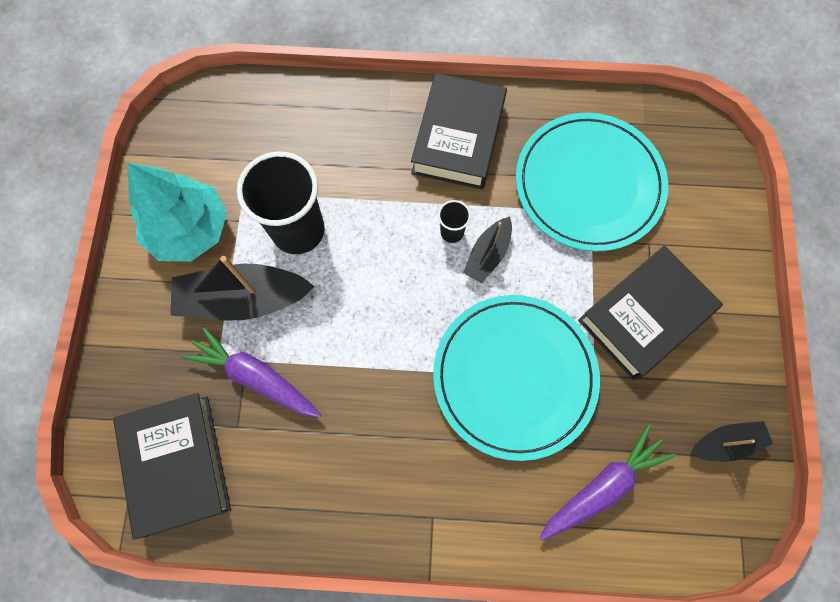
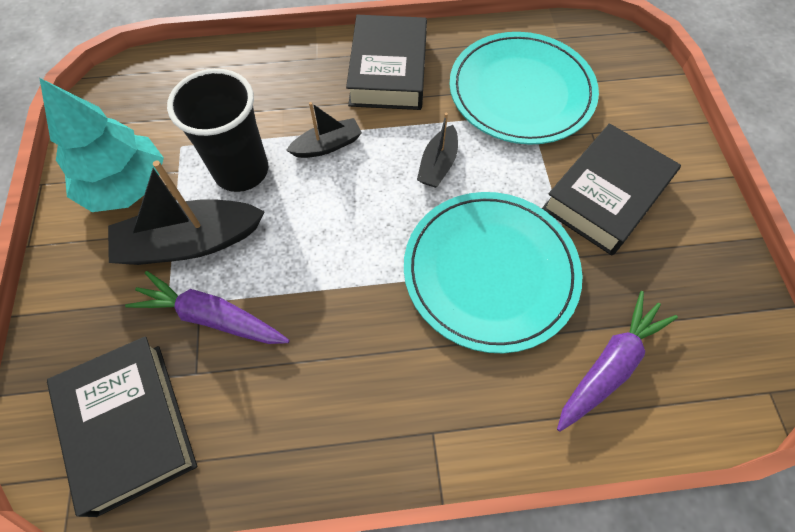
camera: 10 degrees left, 10 degrees down
black cup [438,200,471,243] -> none
black boat [690,421,773,462] -> black boat moved to [286,102,362,158]

